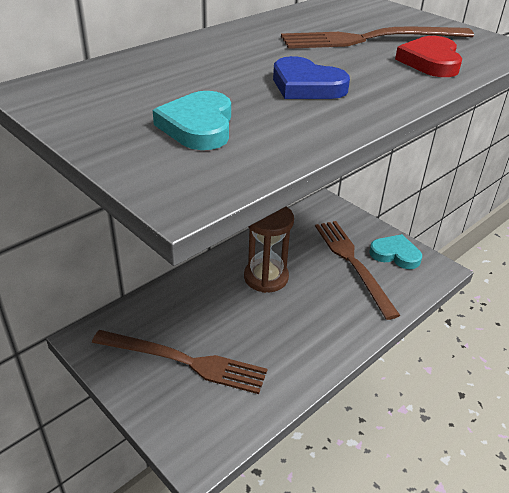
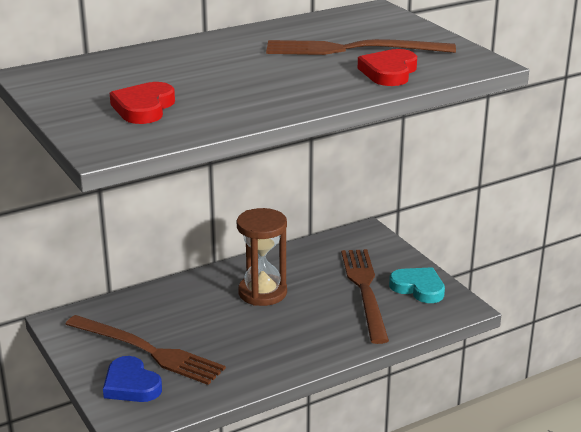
camera: 15 degrees right, 10 degrees down
turquoise heart [153,91,231,150] -> red heart [110,82,175,124]
blue heart [273,56,350,99] -> blue heart moved to [103,356,162,402]

